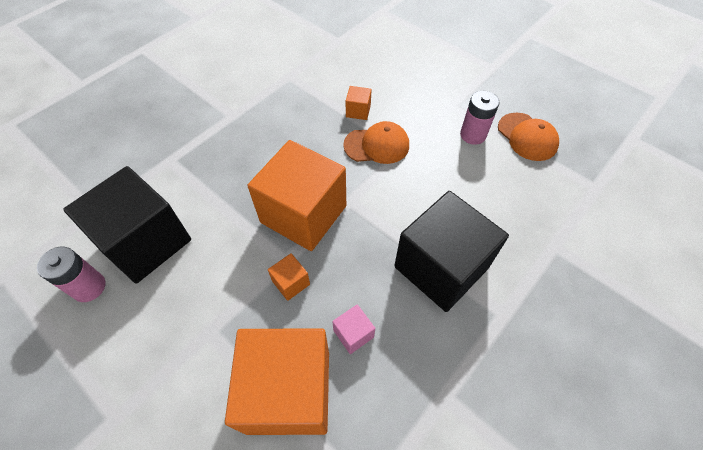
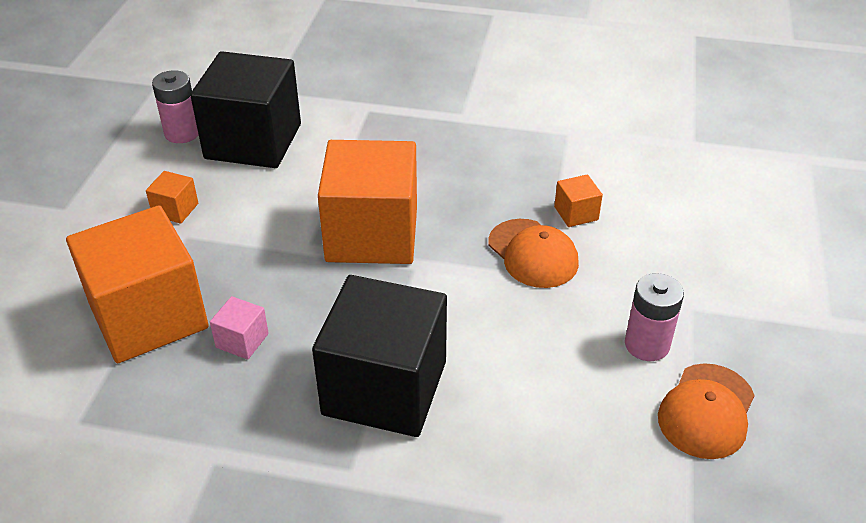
camera: 60 degrees right, 15 degrees down
orange cube [268,253,310,301] -> orange cube moved to [146,171,198,224]

